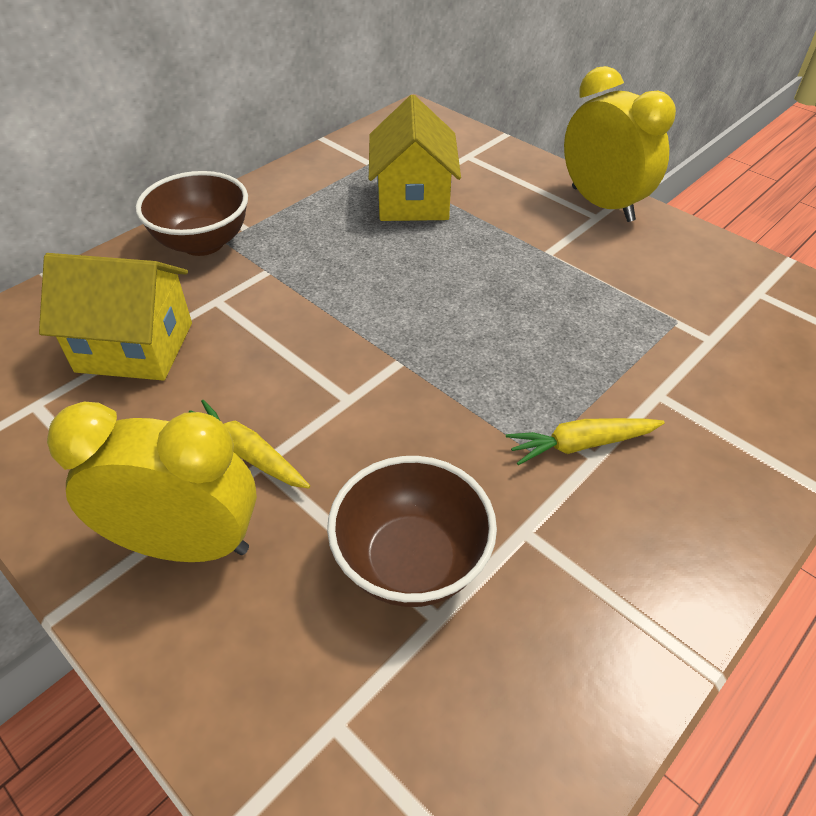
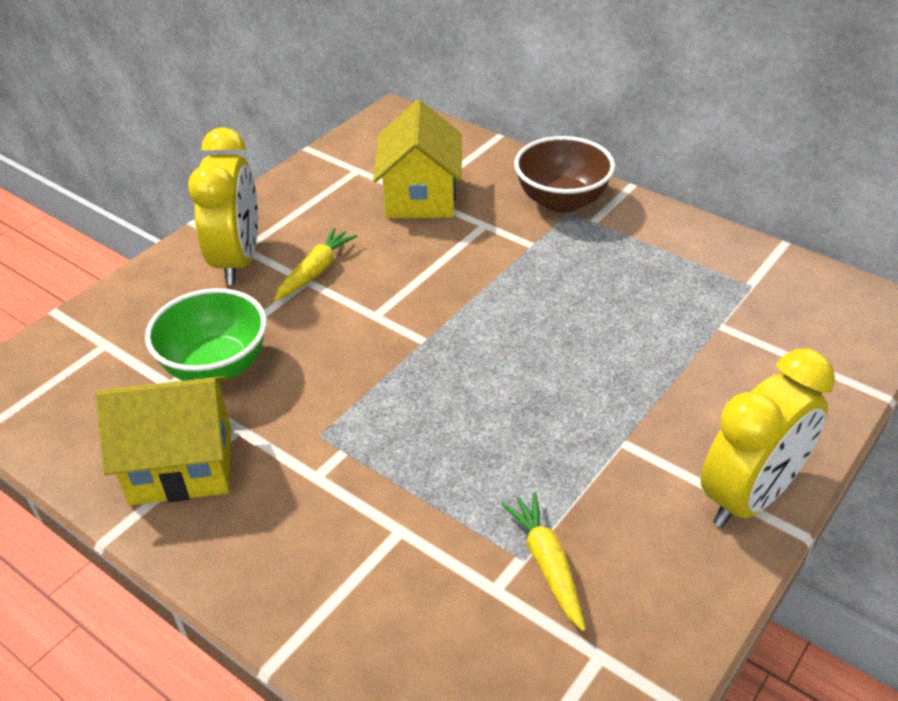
camera: 85 degrees right, 5 degrees down
brown bowl [327,456,497,607] -> green bowl [145,288,267,383]
yellow house [369,95,461,221] -> yellow house moved to [96,376,231,505]
yellow carrot [506,418,665,465] -> yellow carrot moved to [501,492,586,631]

